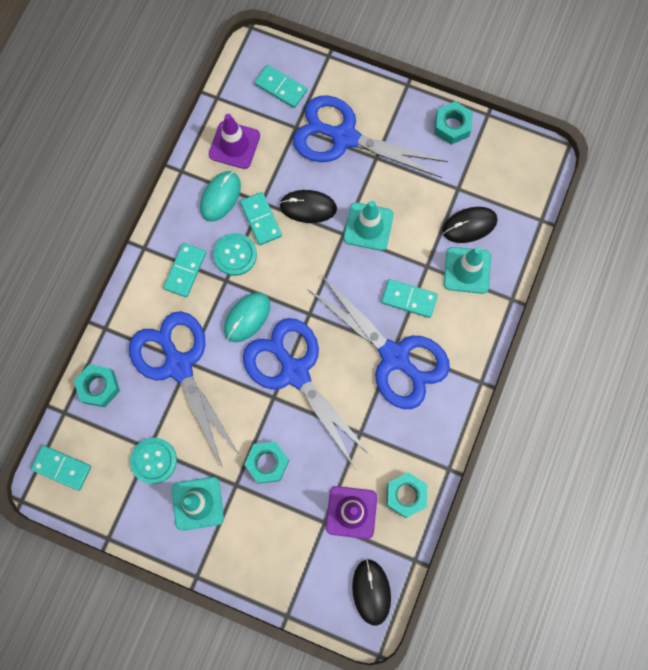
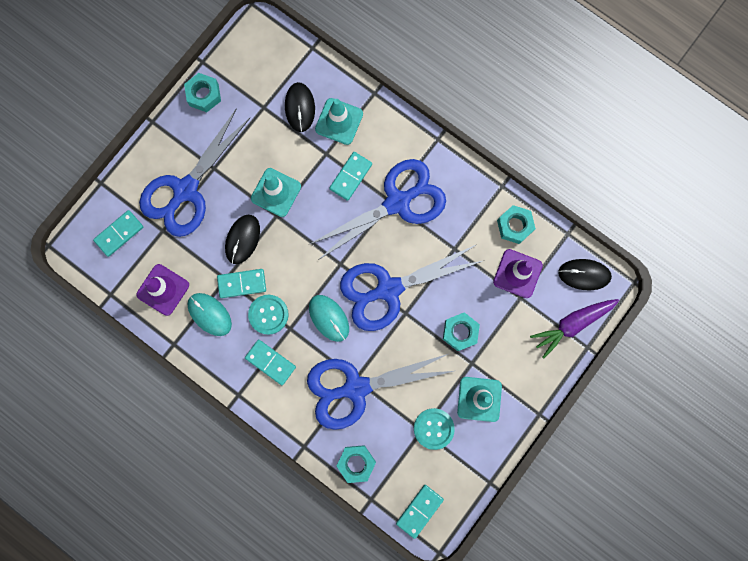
camera: 75 degrees left, 5 degrees up
none -> purple carrot [530,299,619,358]

